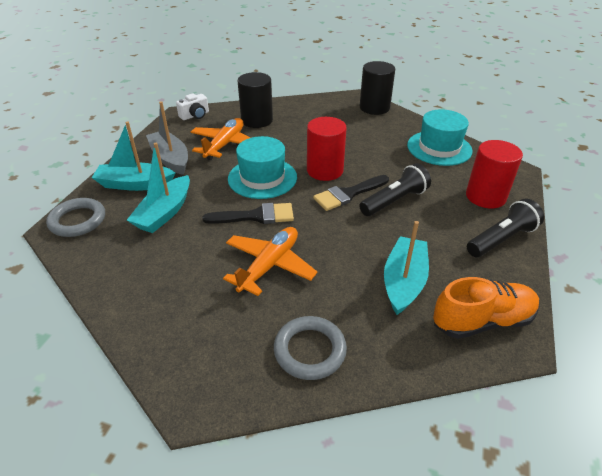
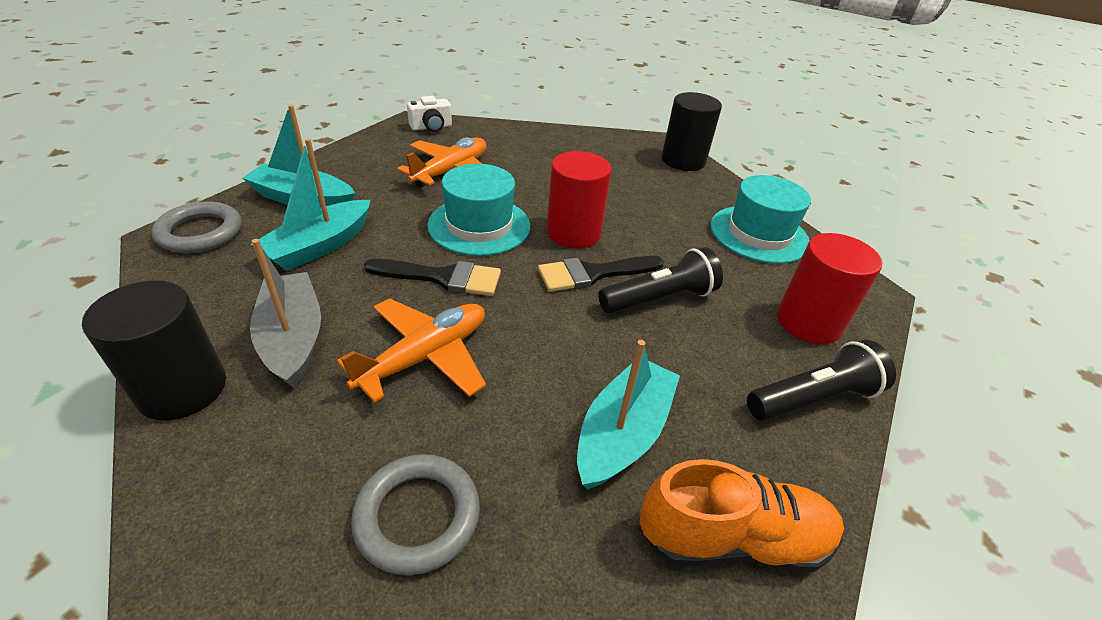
camera: 10 degrees right, 0 degrees up
grey boat [146,101,188,175] -> grey boat moved to [250,239,321,388]
black cylinder [238,72,273,128] -> black cylinder moved to [82,280,226,421]

